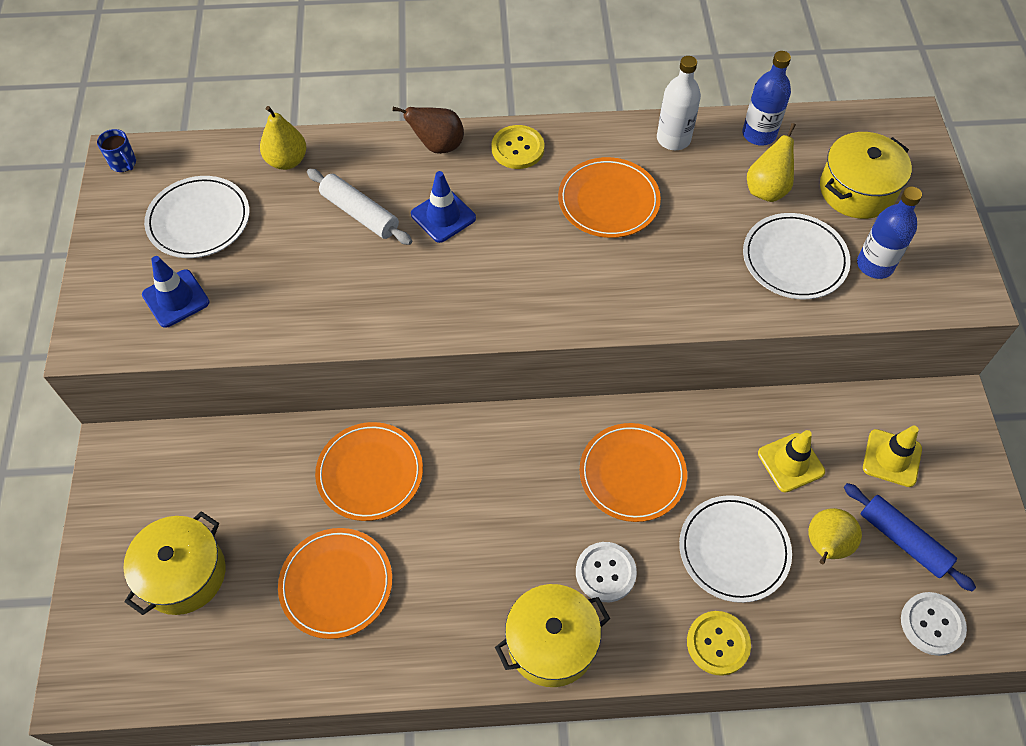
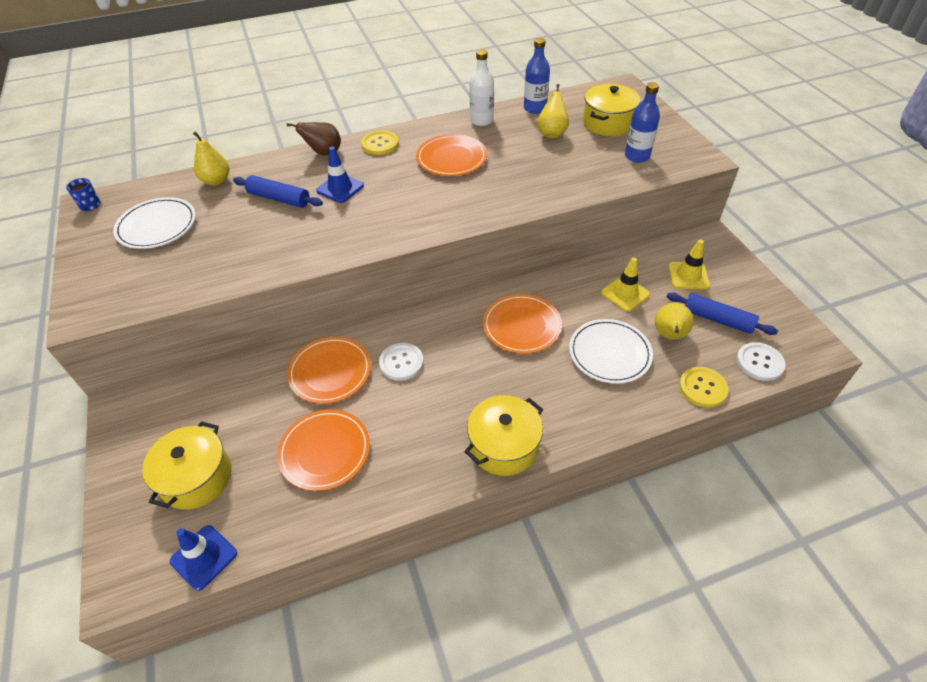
camera: 15 degrees left, 10 degrees down
blue mug [97,129,136,172] -> blue mug turned 45 degrees clockwise [66,178,101,211]
blue traffic cone [142,256,210,328] -> blue traffic cone moved to [170,525,237,591]
white rolling pin [307,169,412,245] -> blue rolling pin [233,175,323,208]
white button [576,542,637,602] -> white button moved to [379,343,424,381]
yellow button [687,611,751,676] -> yellow button moved to [679,367,729,407]
white plate [743,213,850,299] -> none

